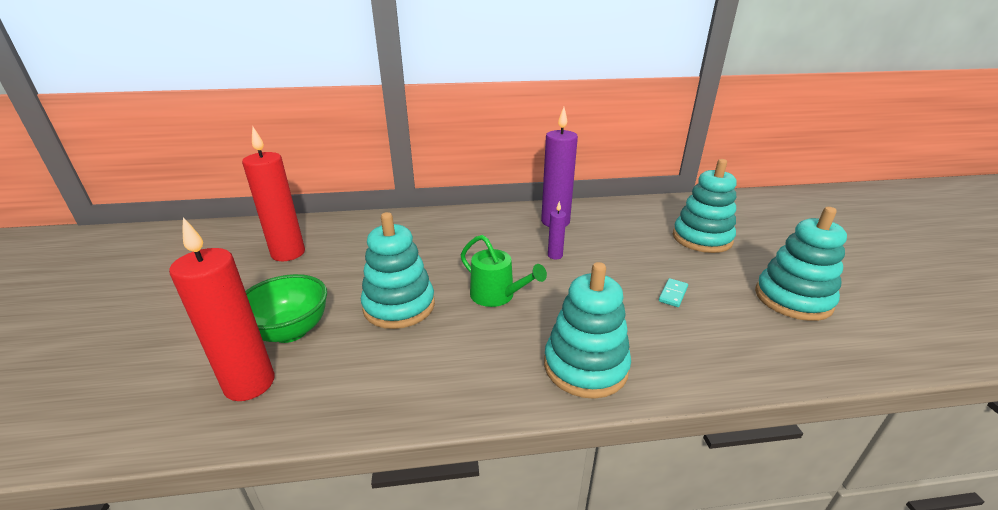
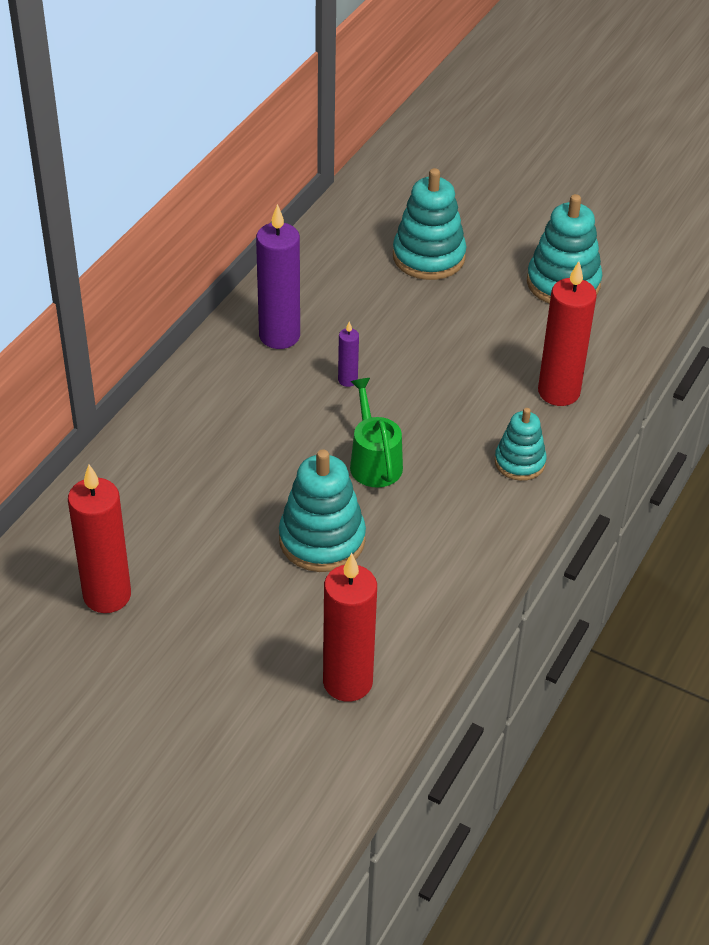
camera: 55 degrees left, 15 degrees up
green bowl [245,274,327,343] -> none
green watering can [461,235,547,307] -> green watering can turned 90 degrees counterclockwise [350,378,403,488]
turquoise stacking toy [544,262,631,399] -> turquoise stacking toy [495,408,547,481], size x0.62
turquoise domino [659,278,688,307] -> none
none -> red candle [538,261,597,406]

